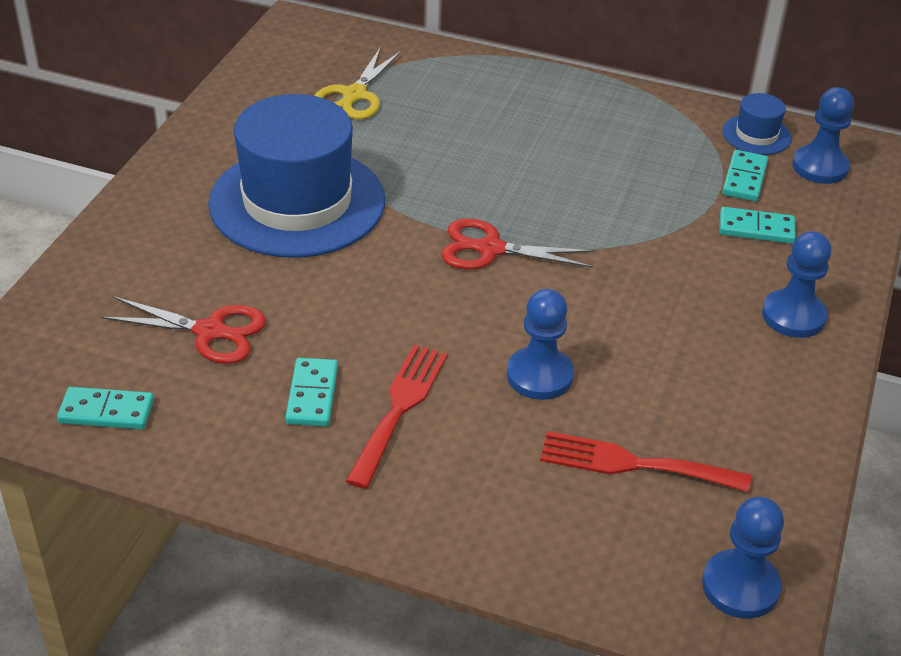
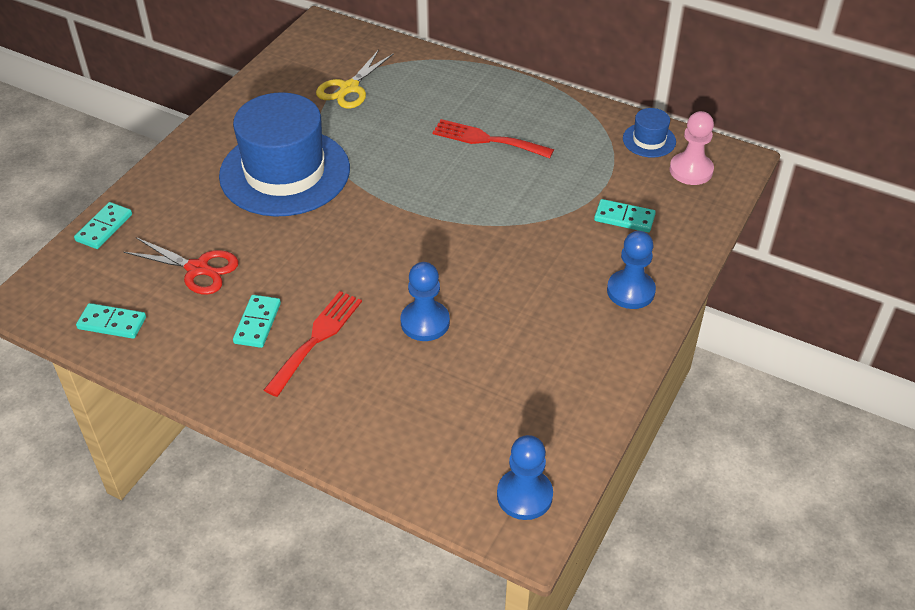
camera: 10 degrees right, 5 degrees up
red scissors [441,218,595,269] -> none
red fork [540,431,751,492] -> red fork moved to [432,119,554,158]
turquoise domino [722,150,768,201] -> turquoise domino moved to [74,202,132,249]
blue pawn [792,87,854,184] -> pink pawn [669,111,714,185]

